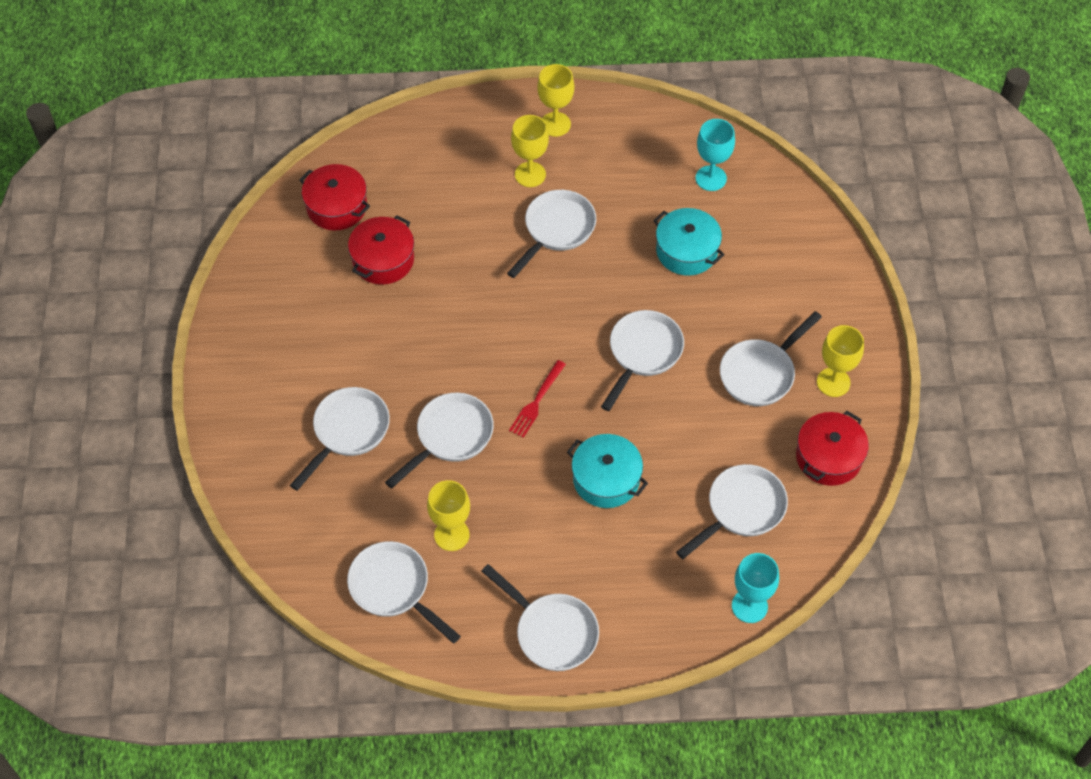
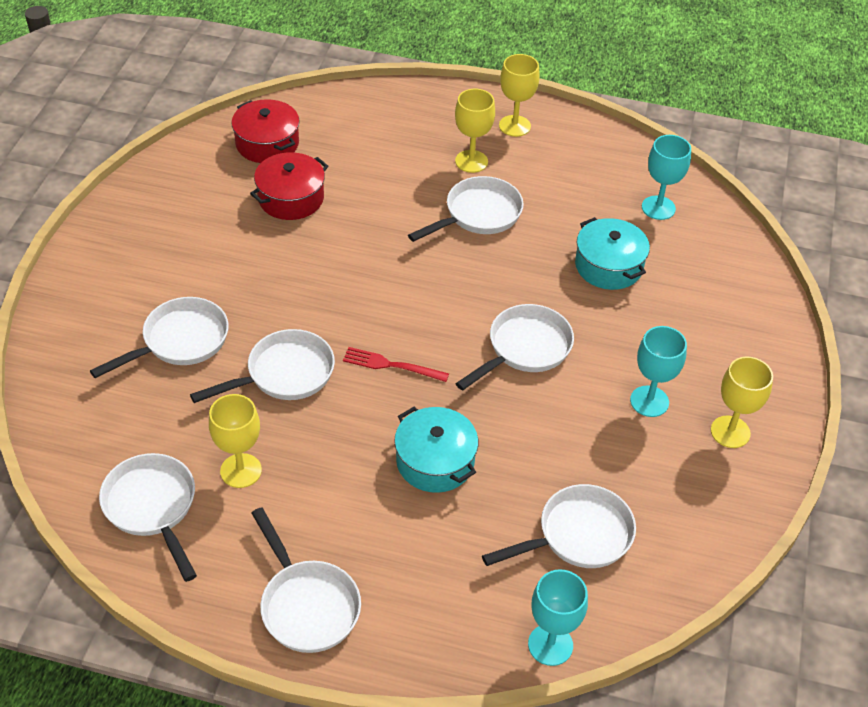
camera: 15 degrees right, 10 degrees down
red fork [509,360,566,438] -> red fork turned 60 degrees clockwise [343,347,449,382]
white pan [720,311,822,406] -> turquoise goblet [630,326,687,417]
red pot [796,411,869,486] -> none

